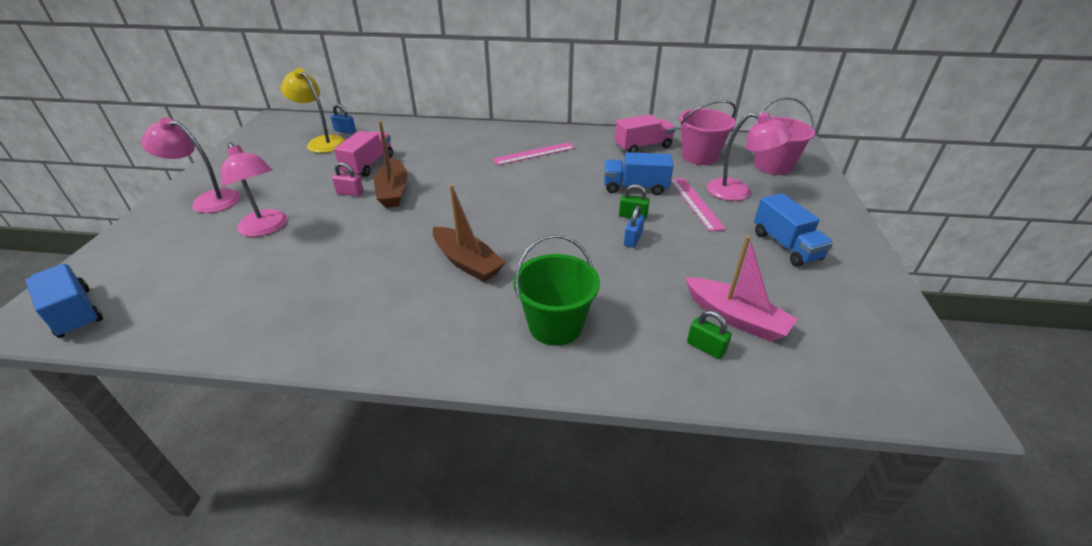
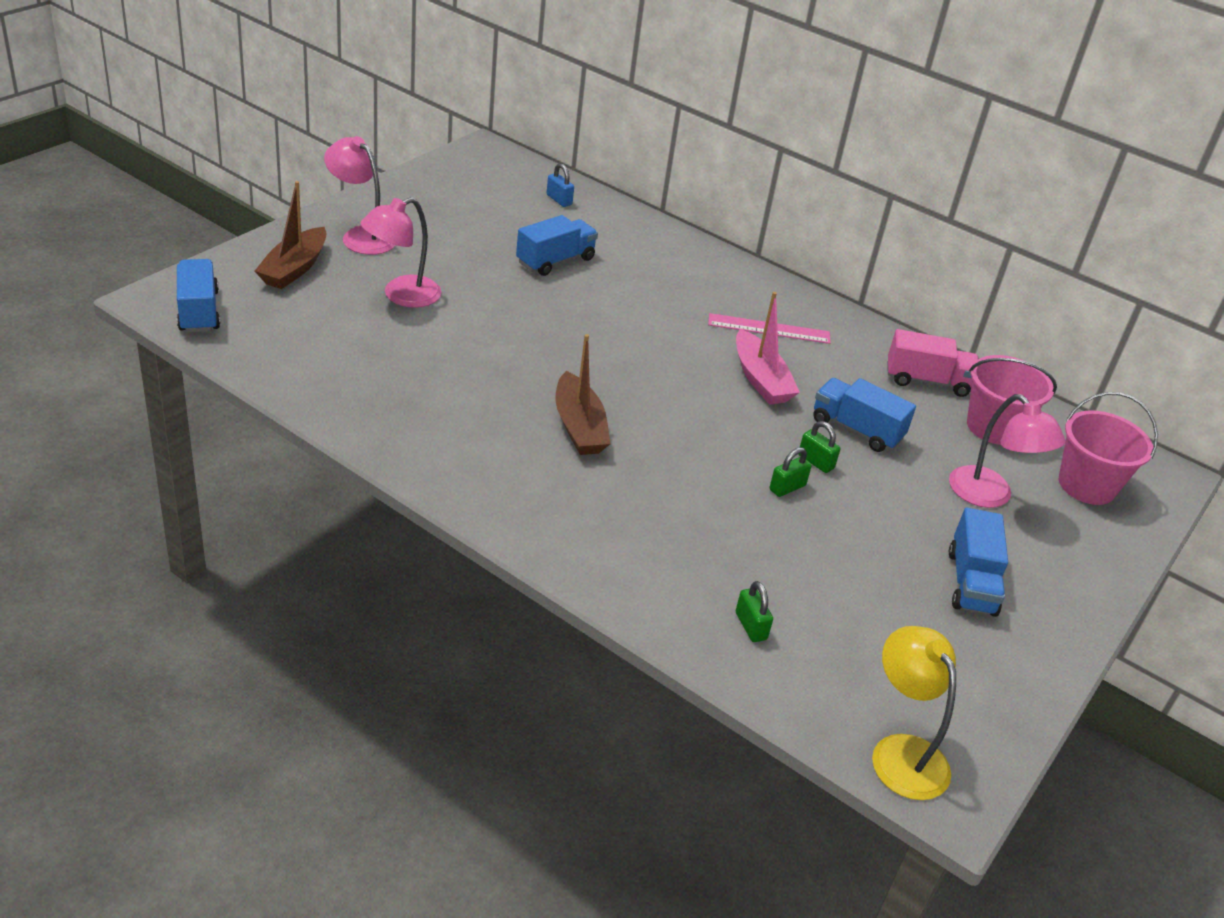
camera: 25 degrees right, 0 degrees up
pink lamp [221,142,287,237] -> pink lamp turned 60 degrees clockwise [360,197,441,308]
yellow lamp [281,68,345,153] -> yellow lamp moved to [872,626,956,800]
pink padlock [332,162,364,196] -> none
pink truck [334,131,393,177] -> blue truck [516,215,598,276]
brown boat [374,121,408,208] -> brown boat moved to [255,181,327,289]
green bucket [513,235,600,346] -> none
blue padlock [624,206,645,248] -> green padlock [770,447,812,497]
pink ruler [671,178,726,232] -> none
pink boat [685,235,797,341] -> pink boat moved to [736,292,800,405]

